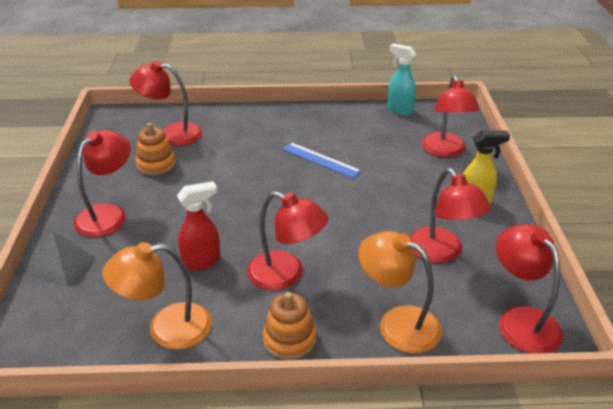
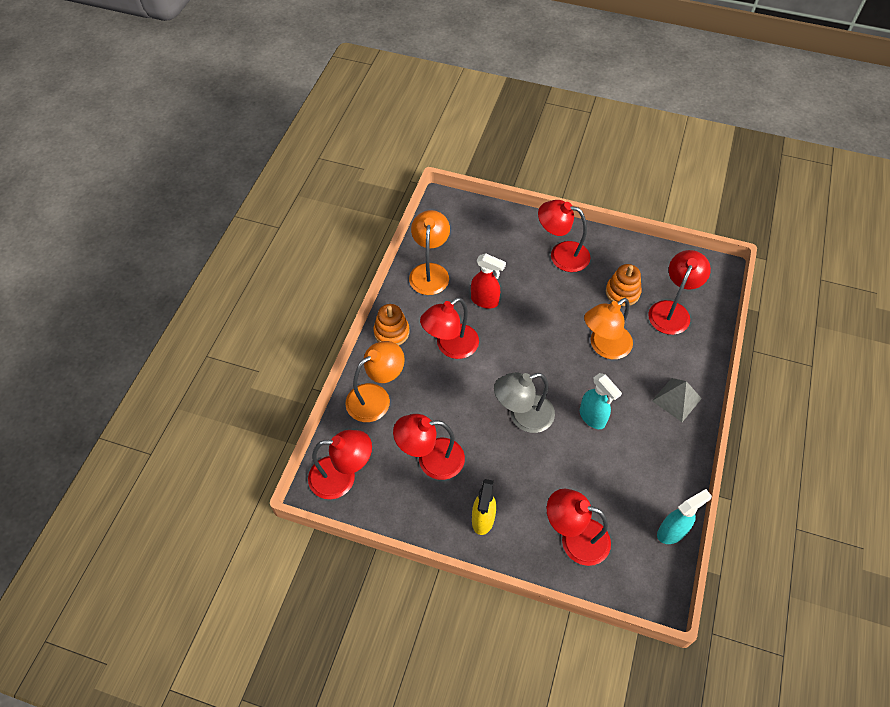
camera: 110 degrees right, 20 degrees up
grey pyramid [30,230,96,287] -> grey pyramid moved to [652,378,702,422]
red lamp [73,130,131,237] -> red lamp turned 150 degrees clockwise [538,200,590,272]
red spray bottle [177,181,221,271] -> red spray bottle turned 60 degrees counterclockwise [471,253,506,309]
blue ruler [282,142,361,178] -> turquoise spray bottle [580,373,622,429]
none -> grey lamp [494,372,555,433]
none -> orange lamp [584,298,633,359]

